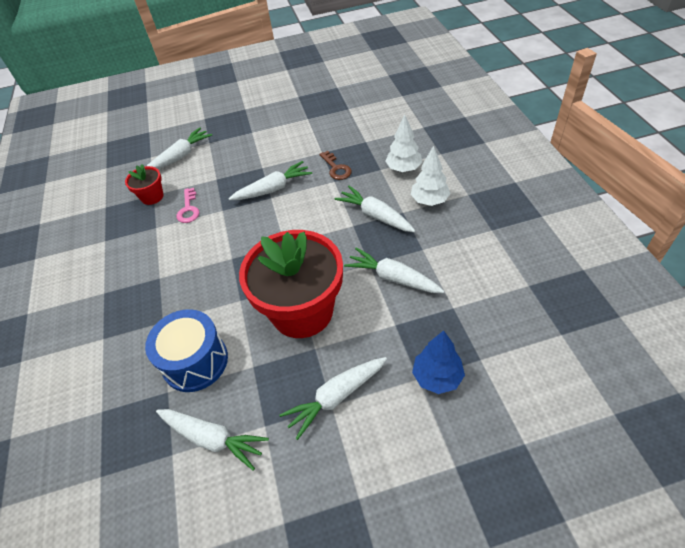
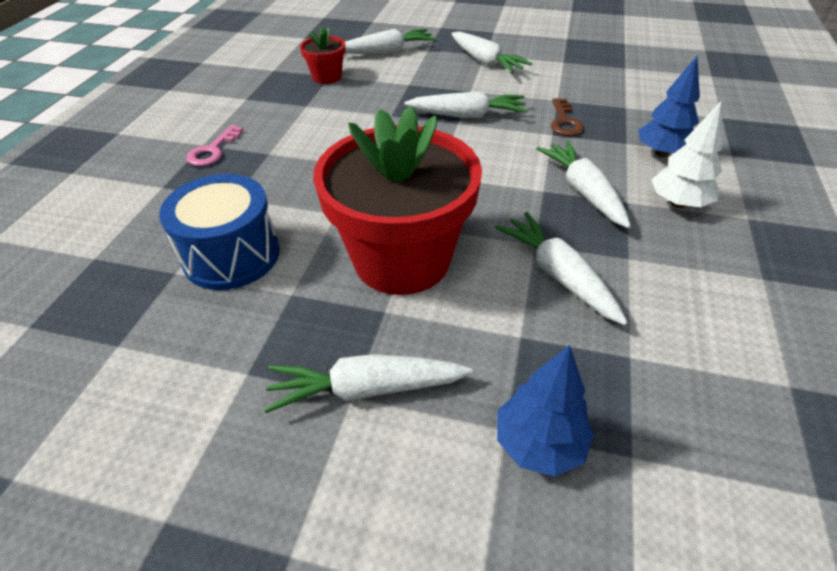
camera: 25 degrees right, 5 degrees down
white carrot [156,409,269,470] -> white carrot moved to [451,32,533,73]
pink key [177,188,199,223] -> pink key moved to [186,125,243,166]
white tree [385,114,422,172] -> blue tree [638,56,700,157]

